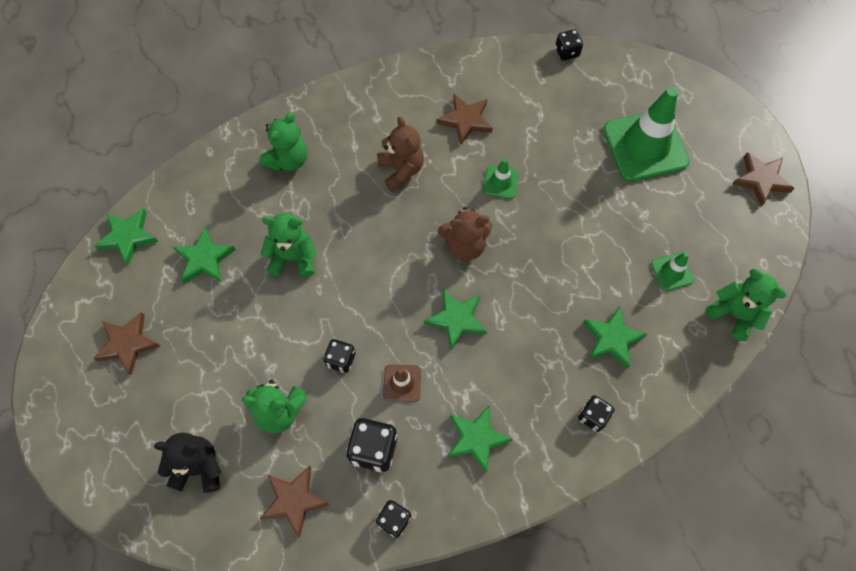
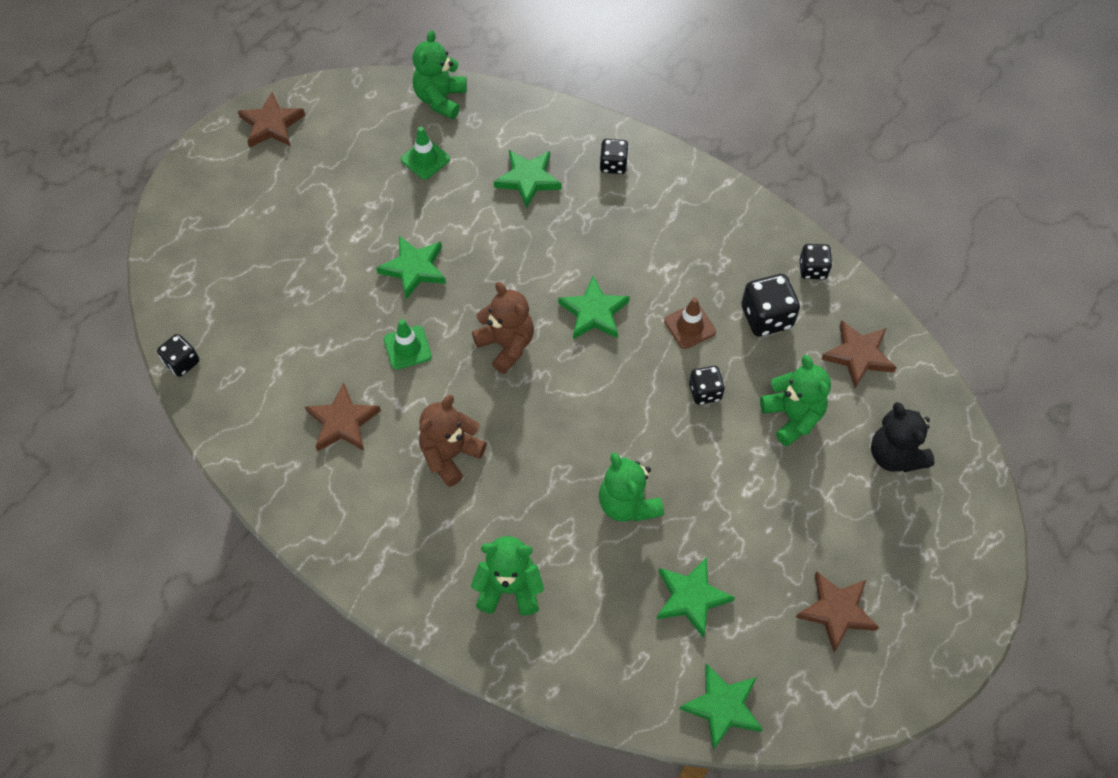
camera: 120 degrees left, 5 degrees down
green star [447,405,513,473] -> green star moved to [376,236,446,300]
green traffic cone [603,87,690,182] -> none

